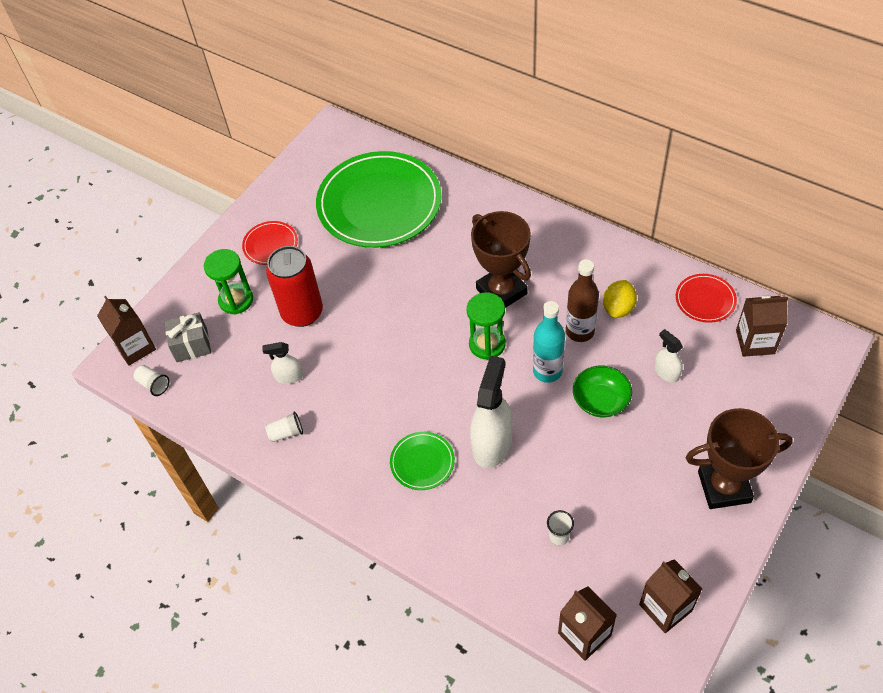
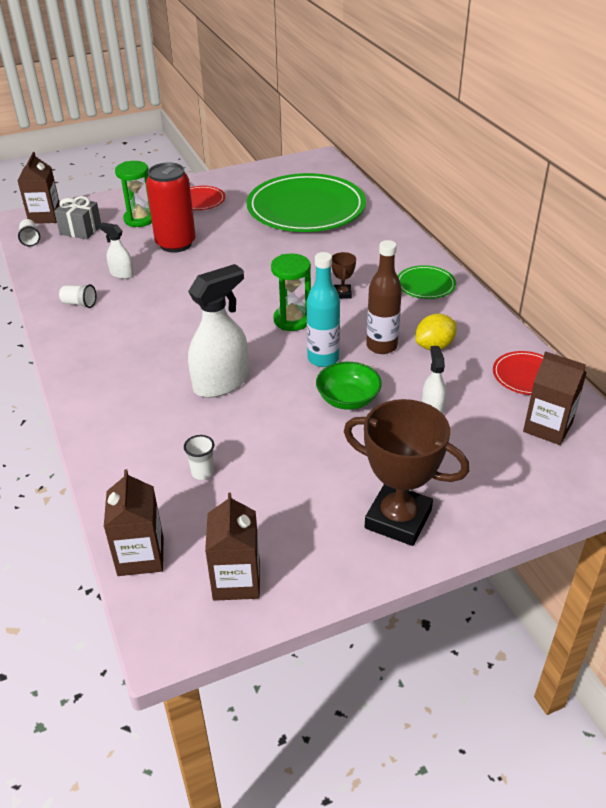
camera: 30 degrees right, 15 degrees down
green plate [390,432,455,490] -> green plate moved to [398,265,456,299]
brown trophy [471,211,531,308] -> brown trophy [331,252,356,299], size x0.44

